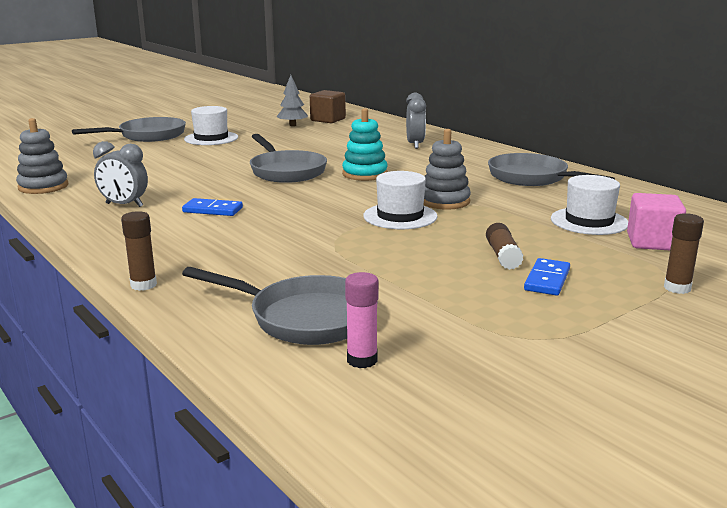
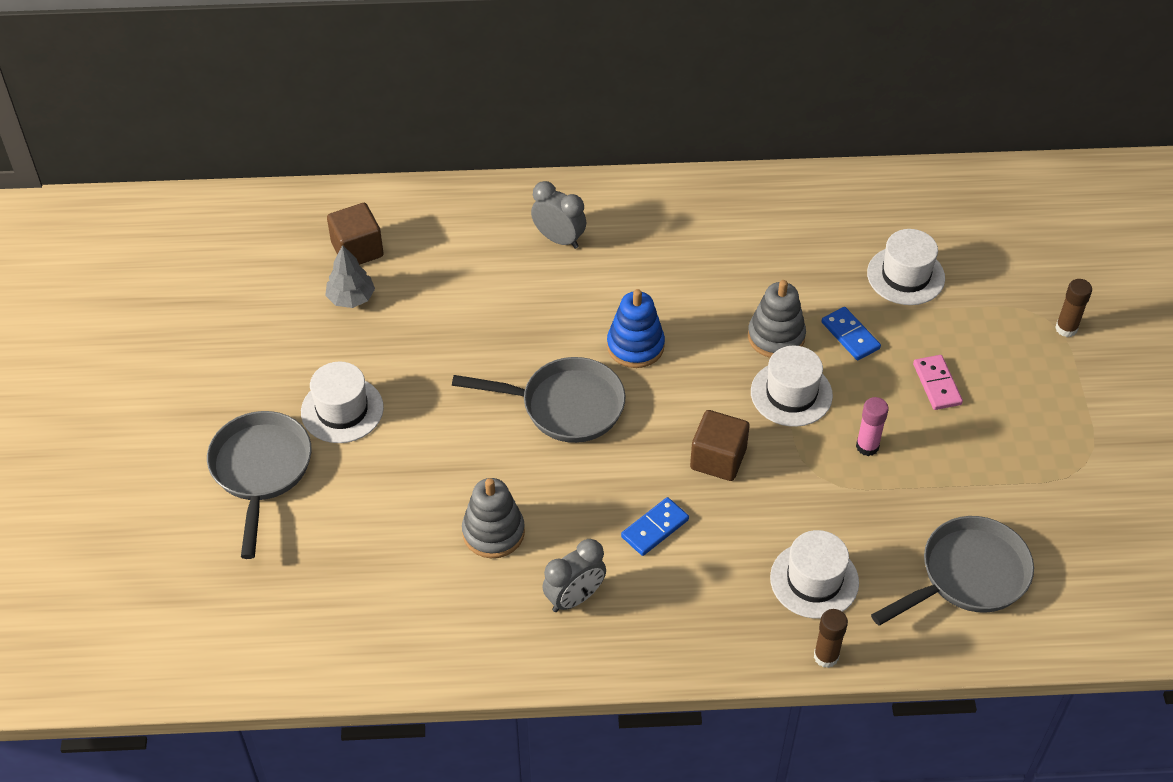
camera: 55 degrees left, 30 degrees up
grey stacking toy [16,118,69,194] -> grey stacking toy moved to [462,478,525,558]
turquoise stacking toy [342,108,388,181] -> blue stacking toy [607,289,665,368]
pink glue stick [345,272,379,368] -> pink glue stick moved to [856,397,889,456]
brown glue stick [486,223,524,270] -> pink domino [913,355,963,410]
grey pan [488,153,615,186] -> none
blue domino [524,258,570,295] -> blue domino moved to [822,307,881,360]
pink cube [627,193,686,250] -> none
none -> brown cube [690,410,750,481]
none -> white hat [770,530,859,619]

